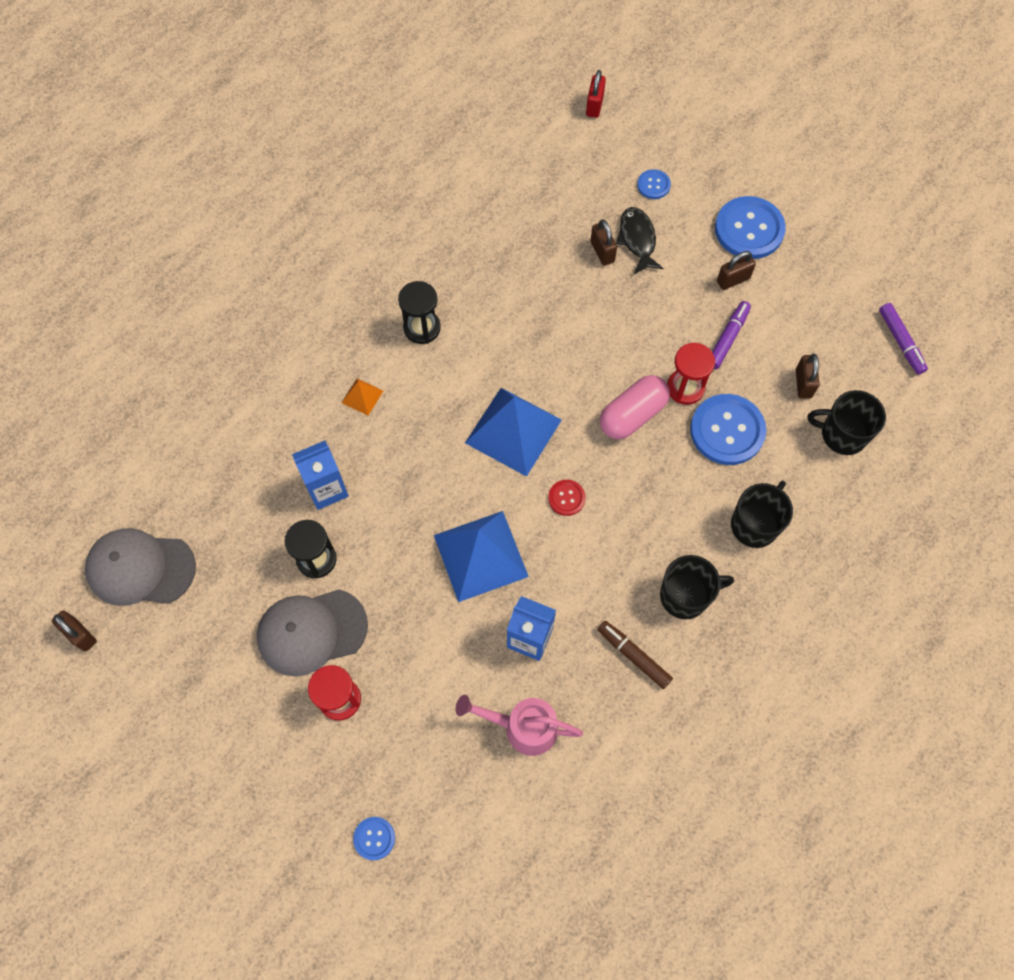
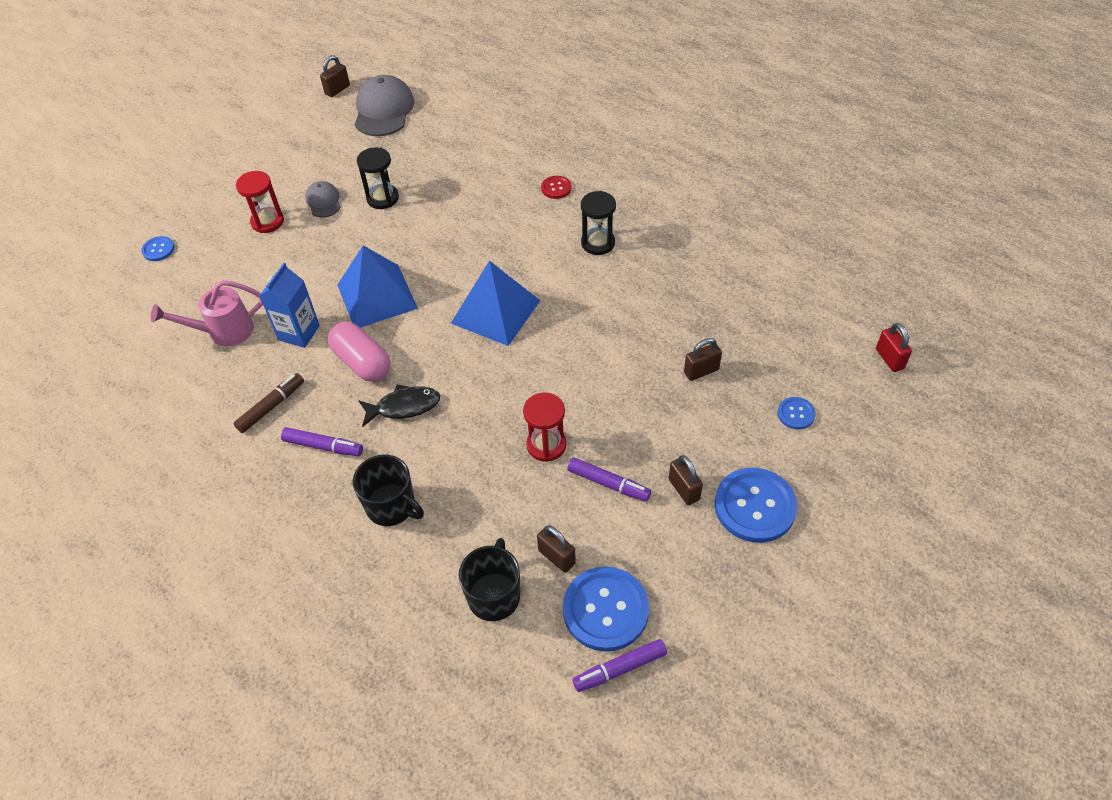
camera: 90 degrees right, 15 degrees down
grey cap [257,589,368,676] -> grey cap [305,181,341,217], size x0.53
blue carton [292,441,349,510] -> none
orange pyramid [342,378,383,415] -> none
pink watering can [455,695,583,756] -> pink watering can turned 120 degrees counterclockwise [151,280,263,347]
red button [548,480,586,516] -> red button moved to [541,176,572,199]
red padlock [586,70,606,118] -> red padlock turned 60 degrees clockwise [876,323,912,372]
pink capsule [600,375,670,439] -> pink capsule moved to [328,321,390,382]
black fish [616,207,663,274] -> black fish moved to [358,384,440,427]
black mug [660,555,734,619] -> purple marker [281,427,363,456]
blue button [690,394,766,465] -> blue button moved to [563,567,649,652]
brown padlock [796,354,820,399] -> brown padlock turned 45 degrees clockwise [537,525,576,573]

